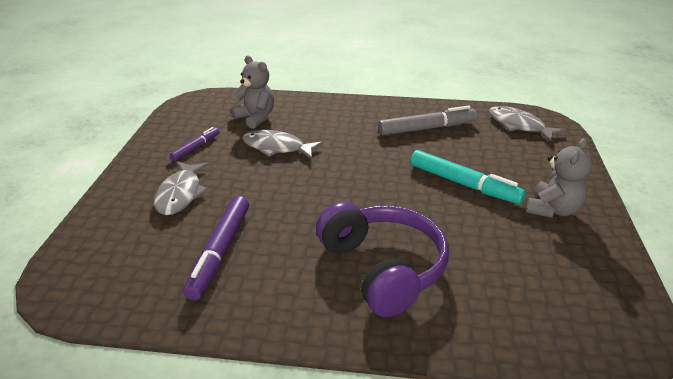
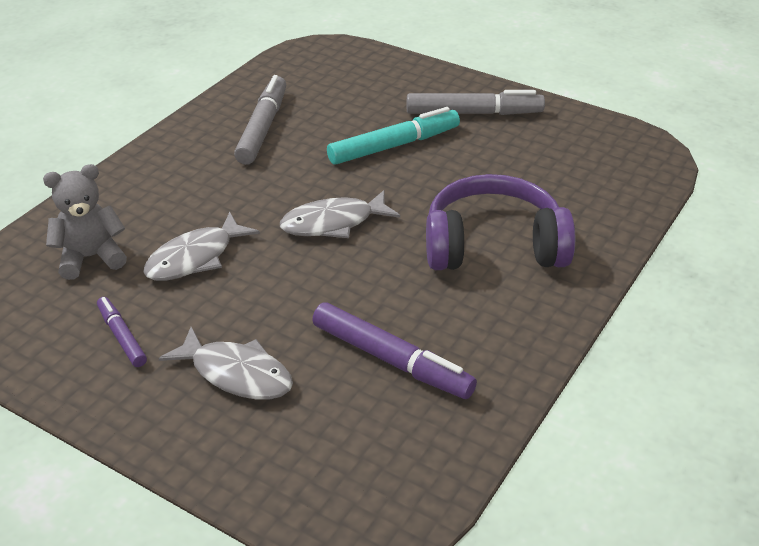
camera: 65 degrees left, 5 degrees up
grey fish [489,106,566,142] -> grey fish moved to [280,190,400,238]
grey teddy bear [526,138,592,218] -> grey marker [407,90,545,115]

